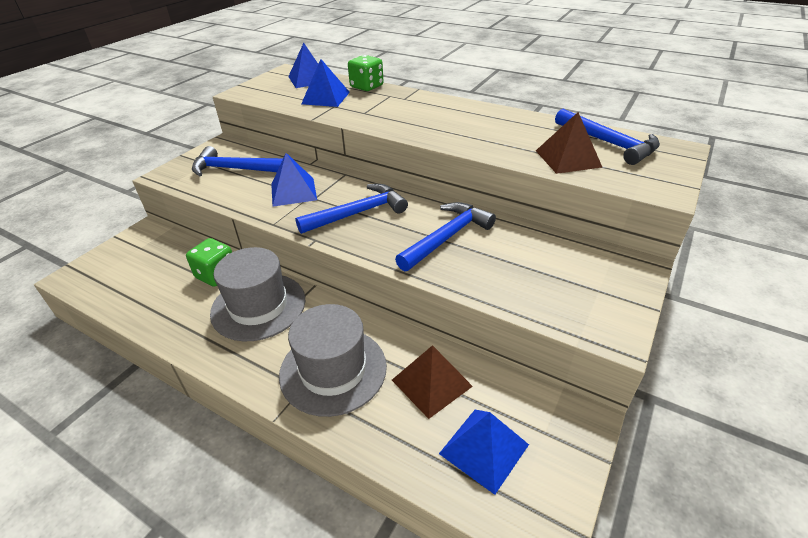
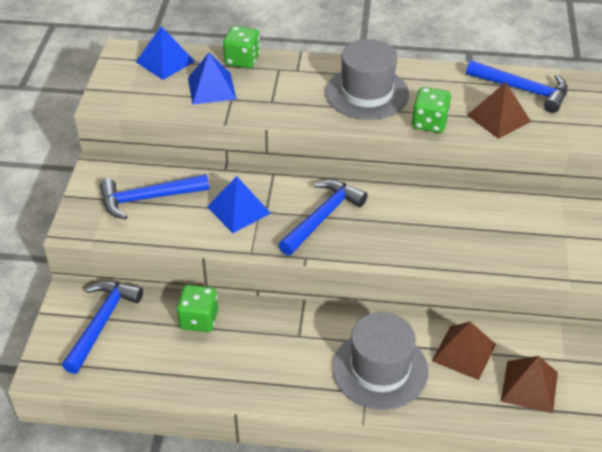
camera: 25 degrees left, 5 degrees up
grey hat [210,247,305,341] -> grey hat moved to [325,39,409,120]
blue hammer [395,202,496,271] -> blue hammer moved to [62,281,143,374]
blue pyramid [439,410,529,495] -> brown pyramid [501,356,558,413]
none -> green dice [412,87,451,133]

